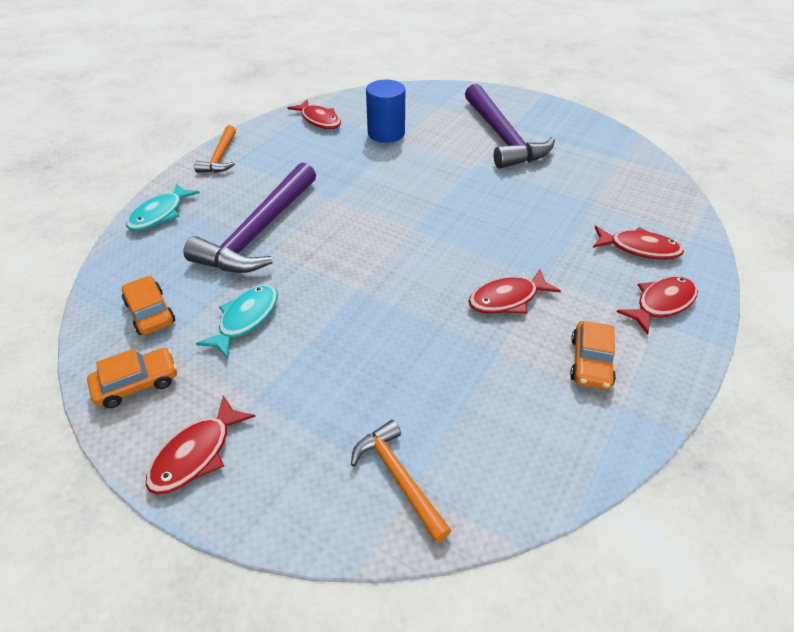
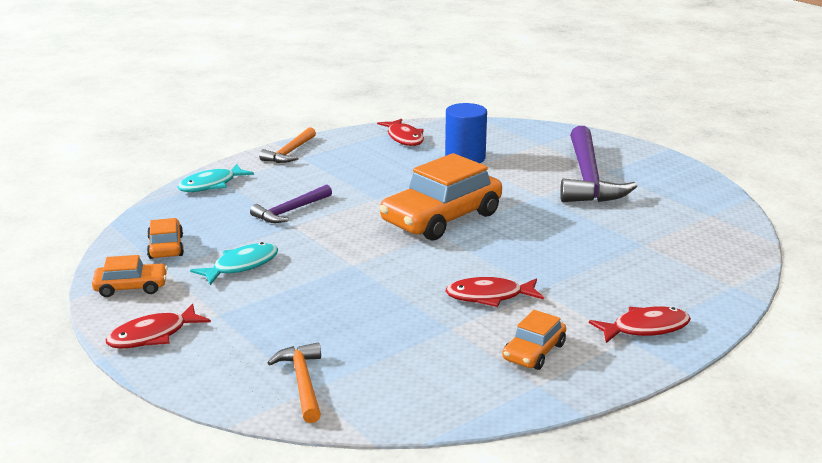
camera: 20 degrees right, 20 degrees down
purple hammer [184,163,316,273] -> purple hammer [250,184,332,223], size x0.53
red fish [593,226,684,259] -> none
none -> orange car [380,153,502,241]

